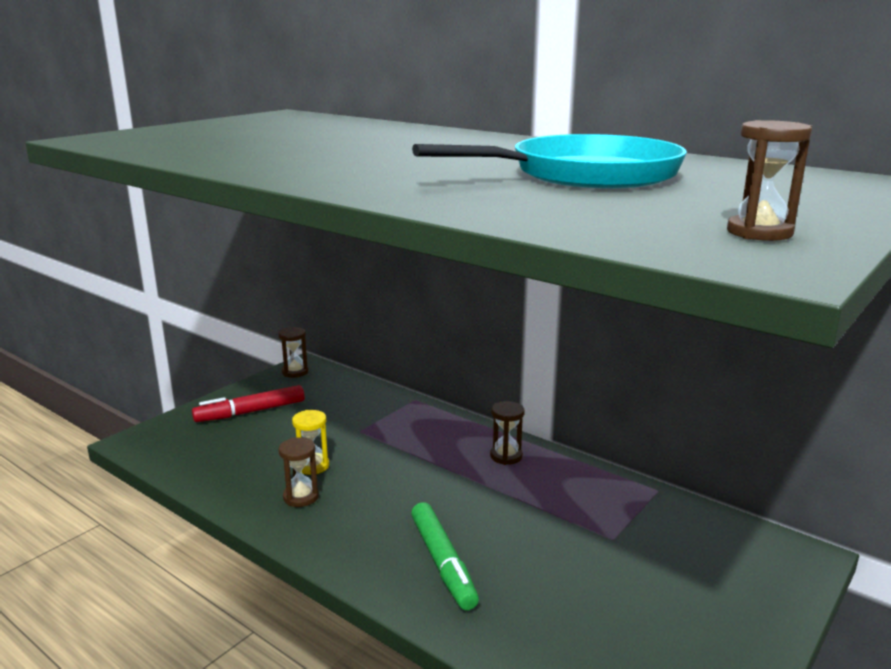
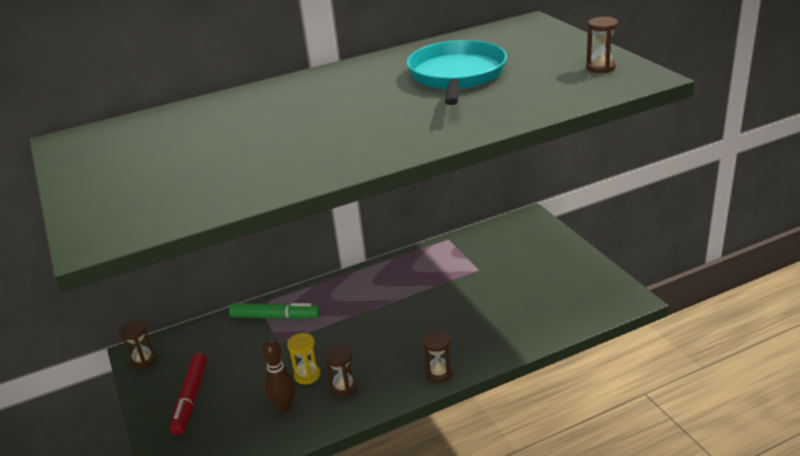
camera: 60 degrees left, 10 degrees up
green marker [411,502,479,610] -> green marker moved to [229,303,320,319]
brown hourglass [490,401,524,465] -> brown hourglass moved to [423,330,453,383]
none -> brown bowling pin [262,340,296,413]

